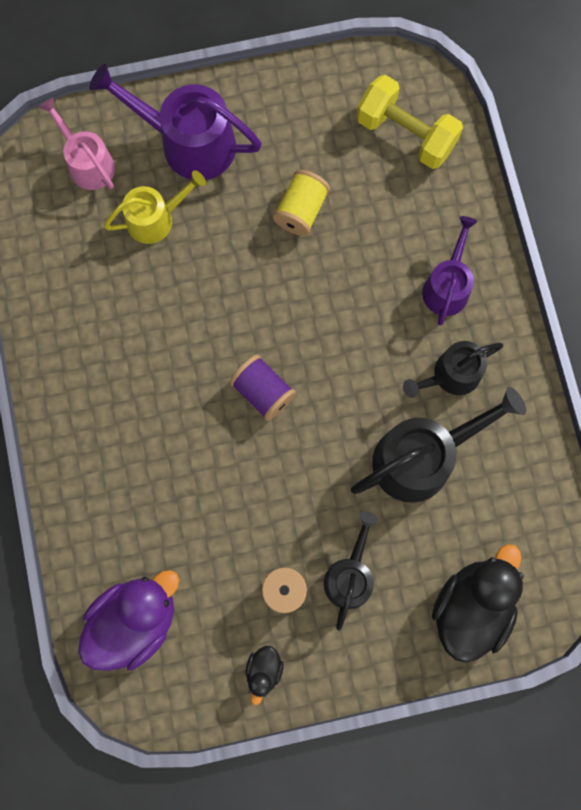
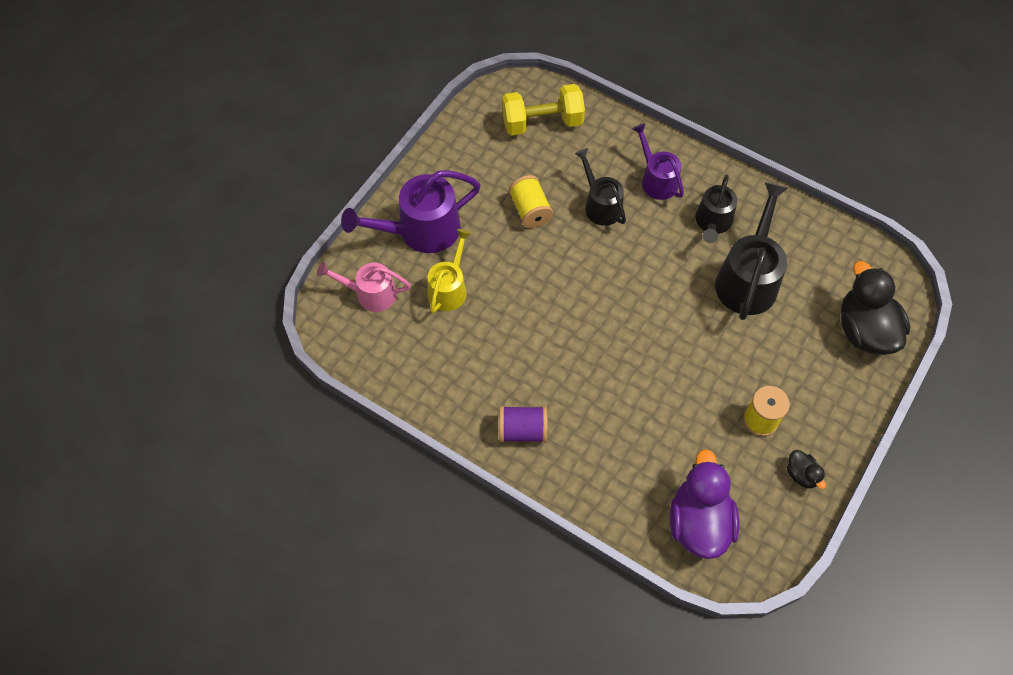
camera: 45 degrees left, 15 degrees down
purple spool [229,355,296,421] -> purple spool moved to [499,406,548,443]
black watering can [324,512,378,630] -> black watering can moved to [575,148,626,226]

